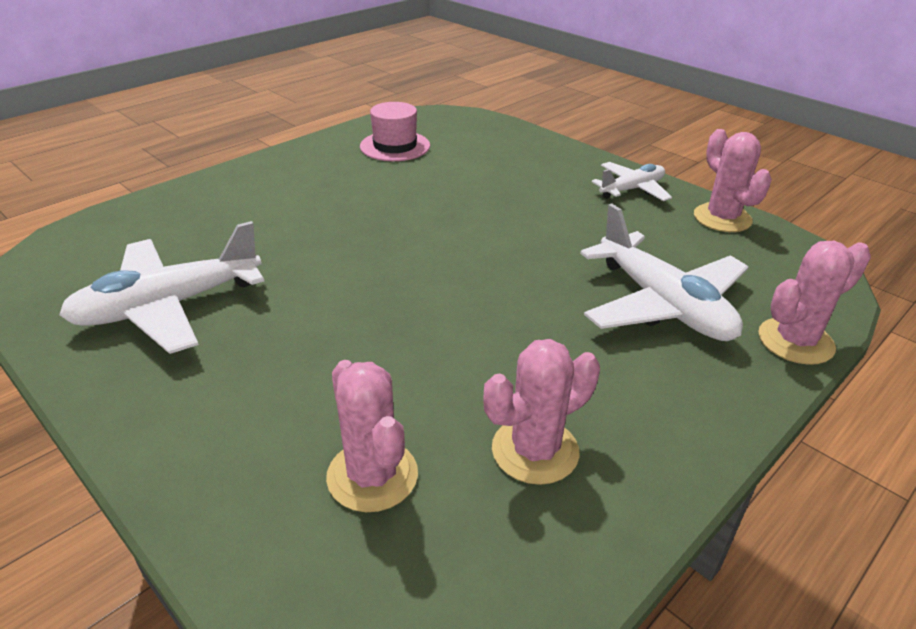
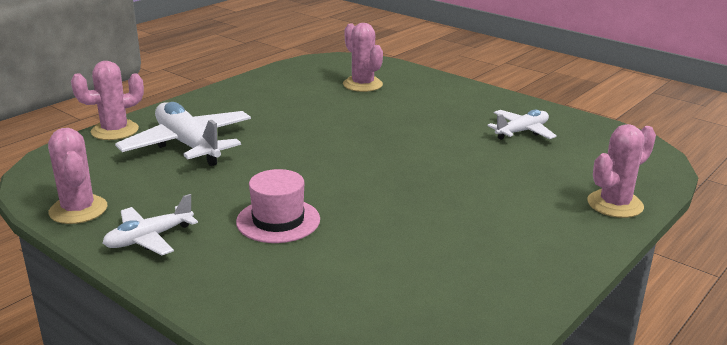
camera: 175 degrees right, 10 degrees down
white plane [59,221,264,354] -> white plane [487,110,557,140], size x0.58
pink hat [360,102,430,161] -> pink hat moved to [236,169,320,243]
pink cactus [483,339,600,485] -> pink cactus moved to [587,124,656,218]

